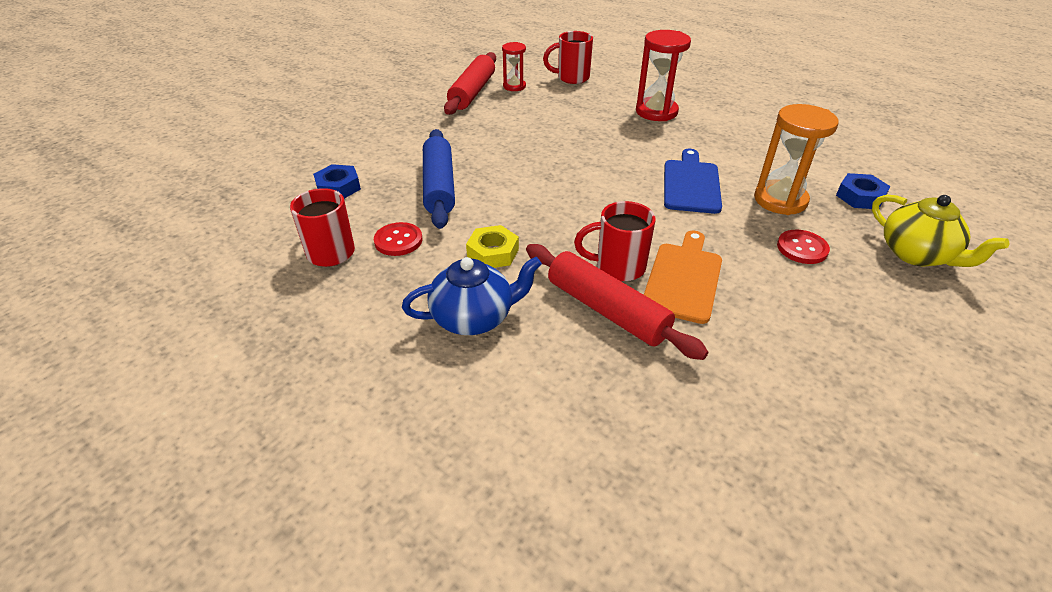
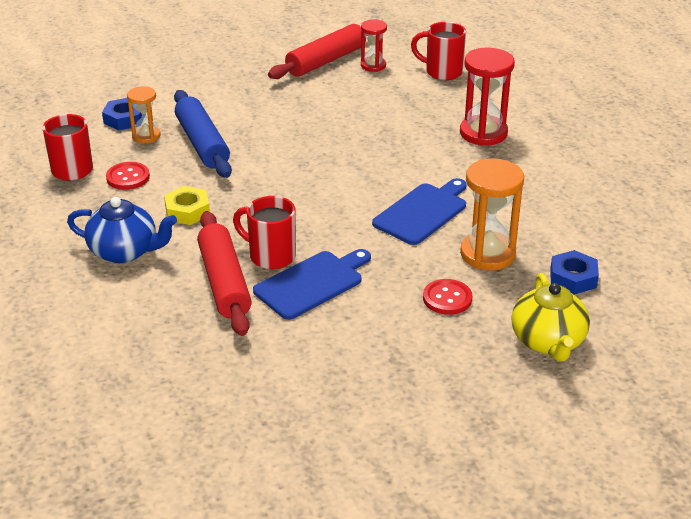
camera: 30 degrees right, 5 degrees down
blue rolling pin [423,129,455,229] -> blue rolling pin turned 45 degrees counterclockwise [174,90,232,178]
orange cutting board [644,230,722,324] -> blue cutting board [253,249,371,320]
none -> orange hourglass [127,86,161,143]

